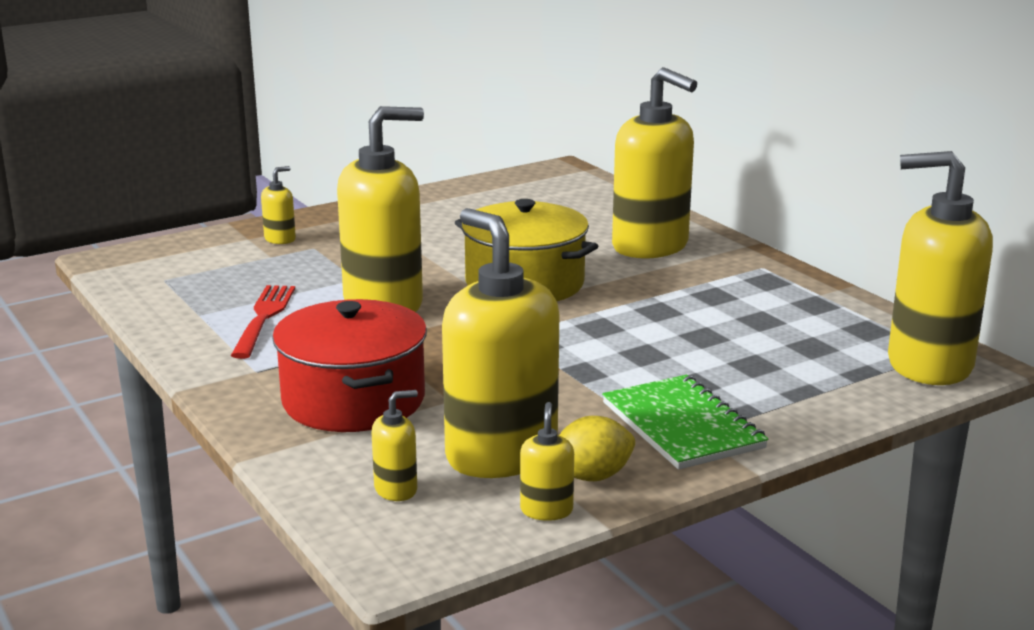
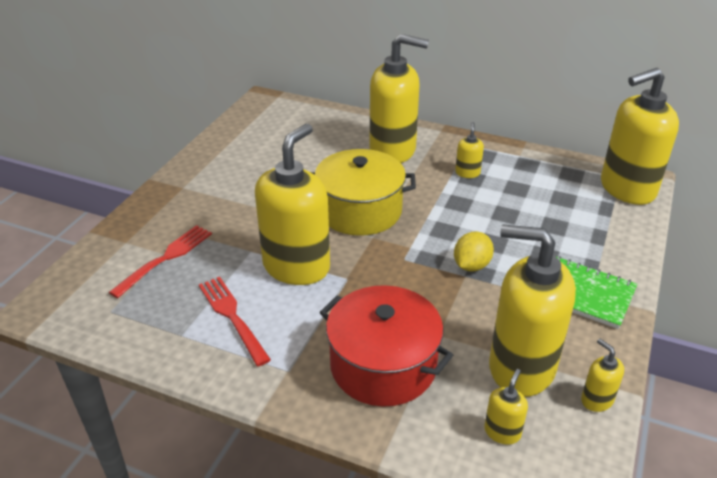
camera: 35 degrees left, 15 degrees up
yellow soap dispenser [261,166,296,244] -> yellow soap dispenser moved to [455,122,484,178]
yellow lemon [559,416,635,481] -> yellow lemon moved to [454,232,494,272]
none -> red fork [109,225,212,298]

